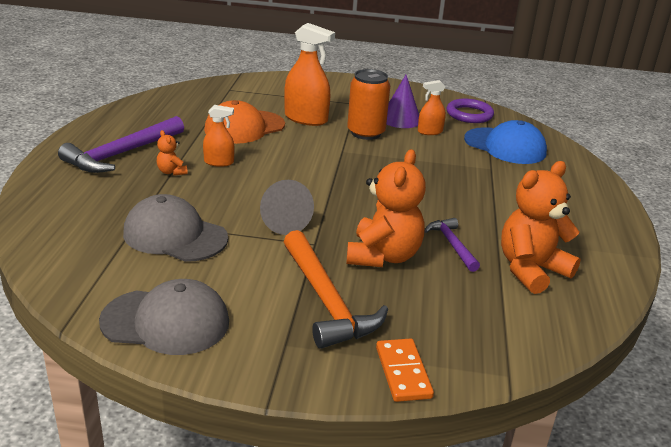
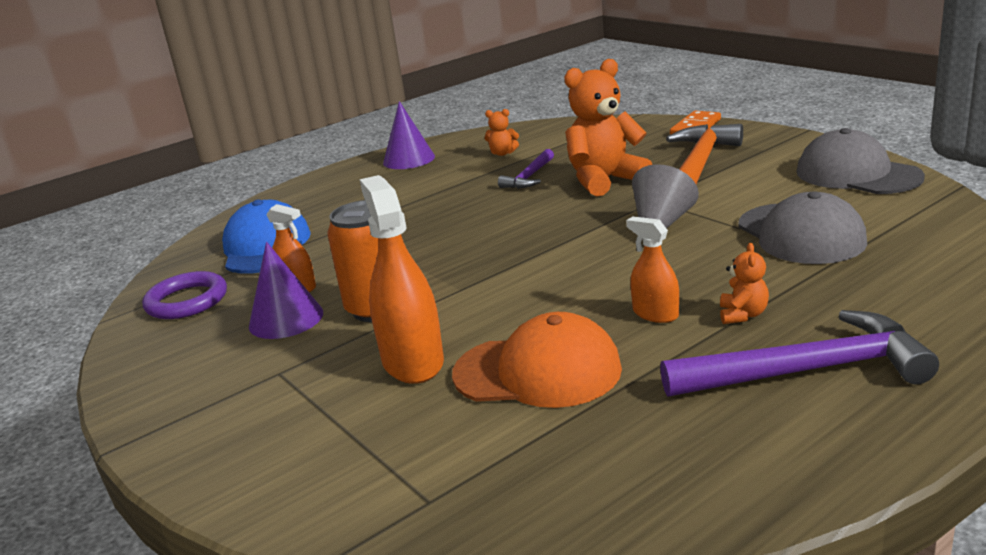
camera: 130 degrees left, 5 degrees down
orange teddy bear [501,161,581,294] -> orange teddy bear [485,109,519,156], size x0.45
none -> purple cone [383,101,435,169]

